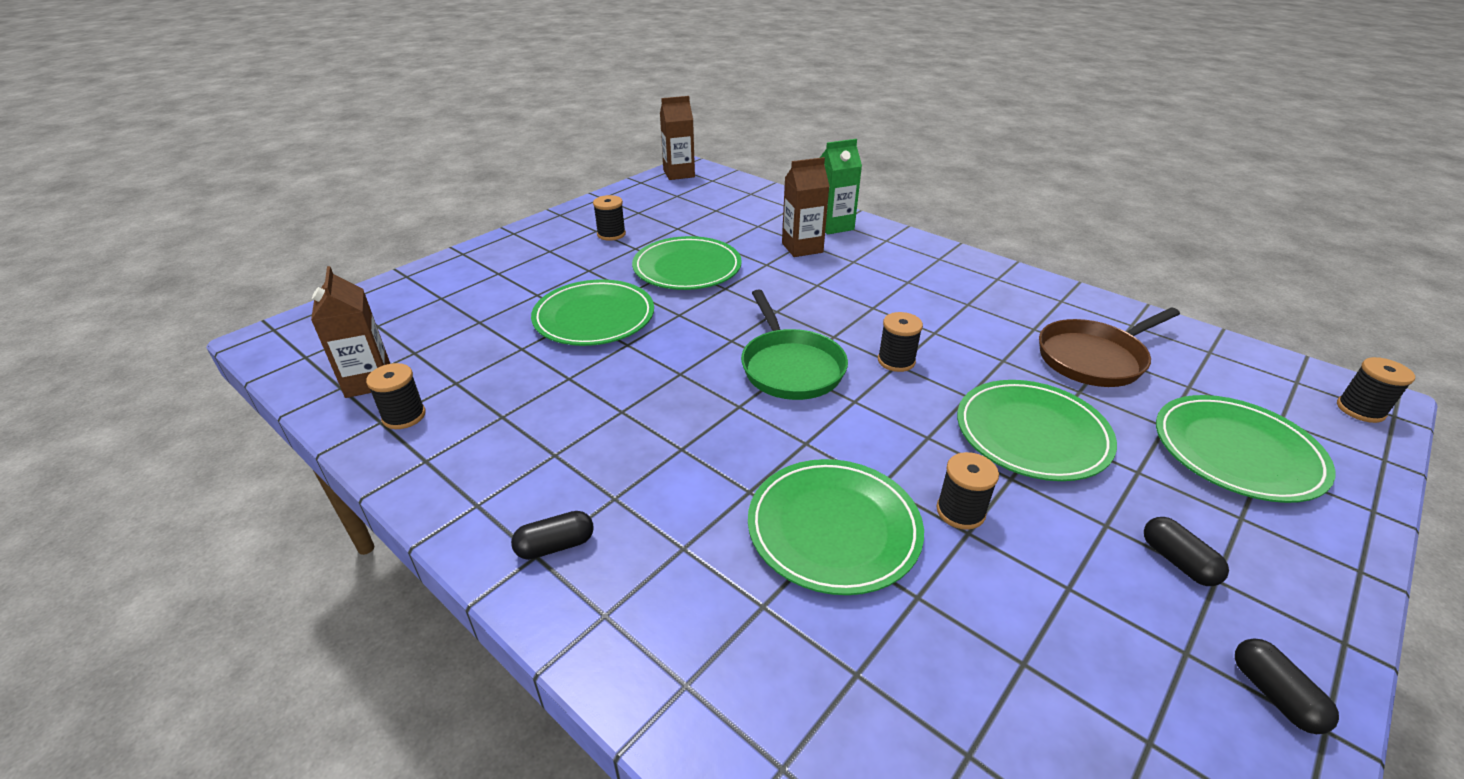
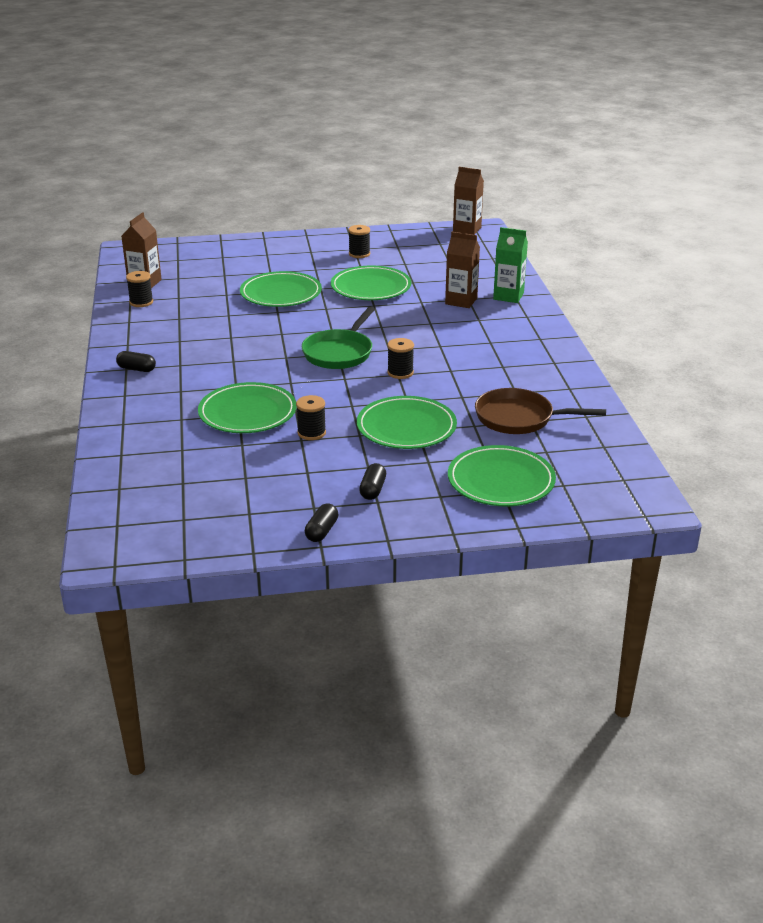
camera: 40 degrees right, 5 degrees down
black spool [1337,357,1415,423] -> none

